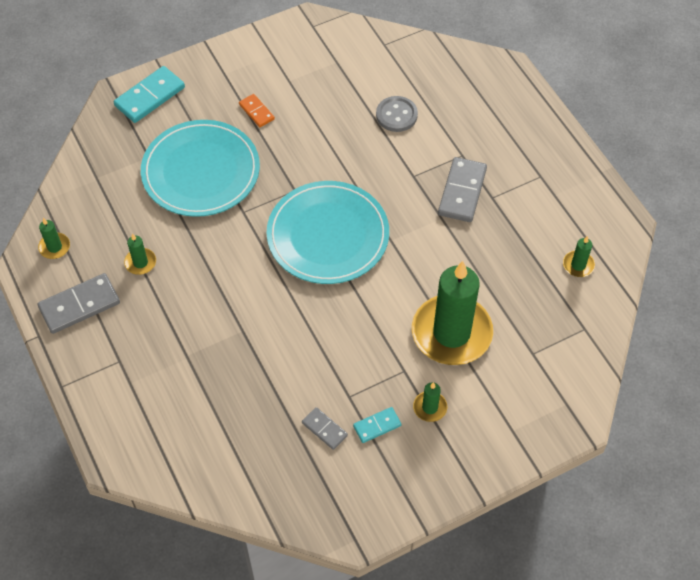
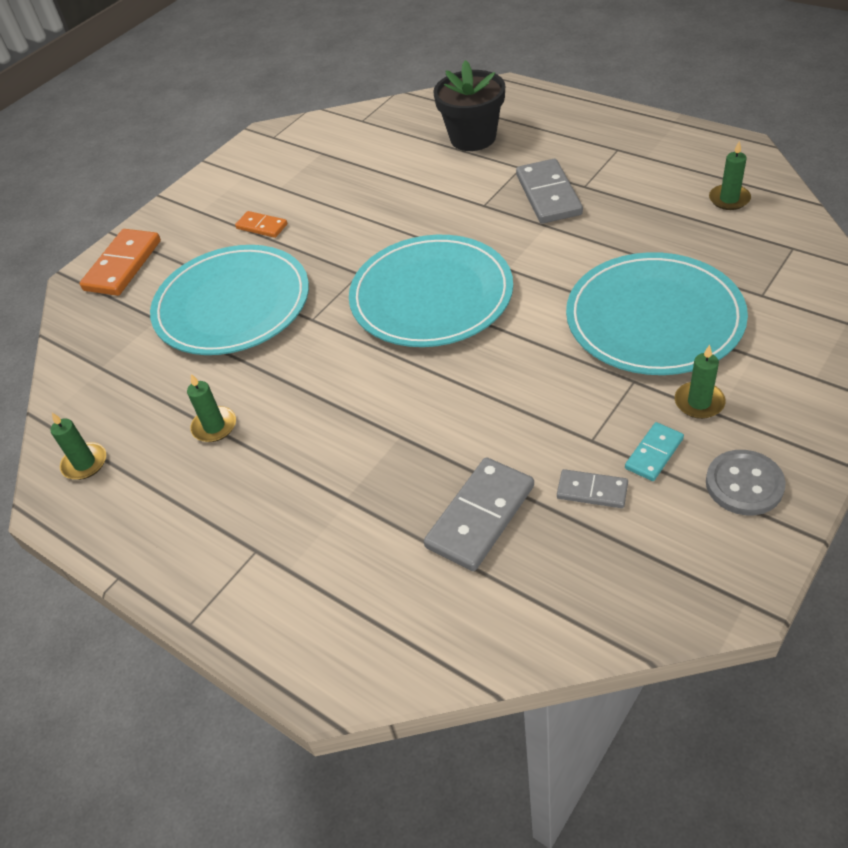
camera: 20 degrees left, 10 degrees down
grey domino [37,273,120,334] -> grey domino moved to [424,457,534,571]
turquoise domino [114,66,185,123] -> orange domino [80,229,161,296]
grey button [376,96,418,132] -> grey button moved to [706,450,786,515]
green candle [412,261,493,365] -> turquoise plate [566,252,748,375]
none -> black flower pot [433,60,505,151]

